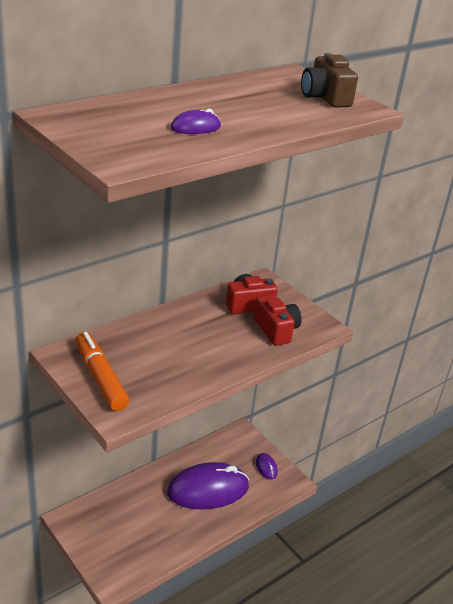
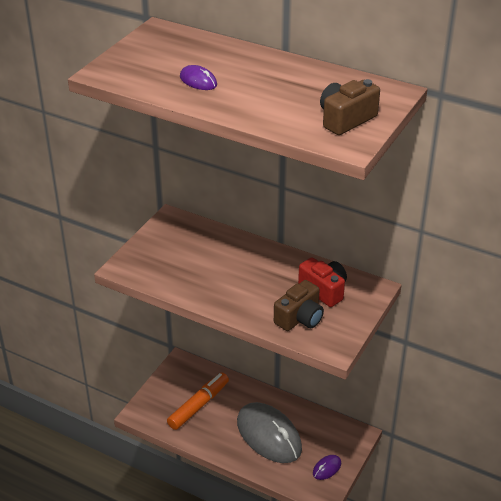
camera: 70 degrees right, 5 degrees up
orange marker [75,332,130,411] -> orange marker moved to [167,373,229,430]
purple mouse [167,462,249,510] -> grey mouse [237,402,302,463]
red camera [254,294,302,346] -> brown camera [274,280,324,331]

